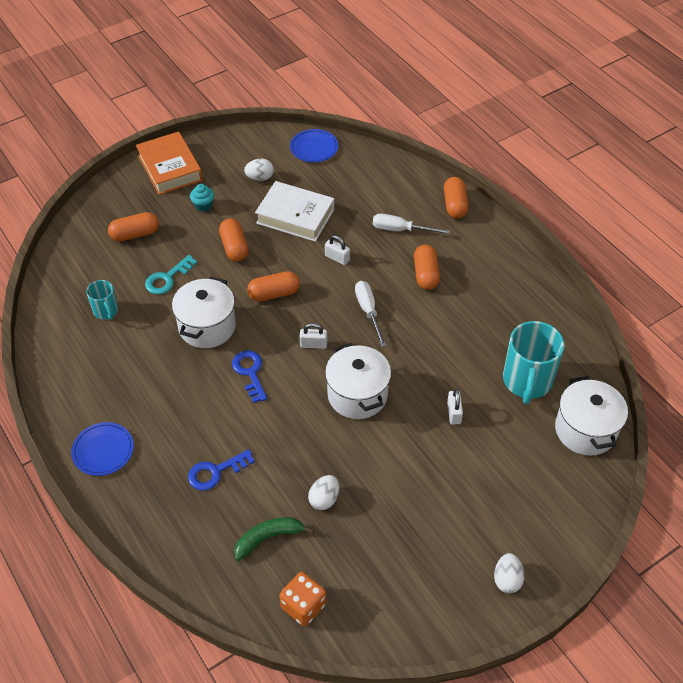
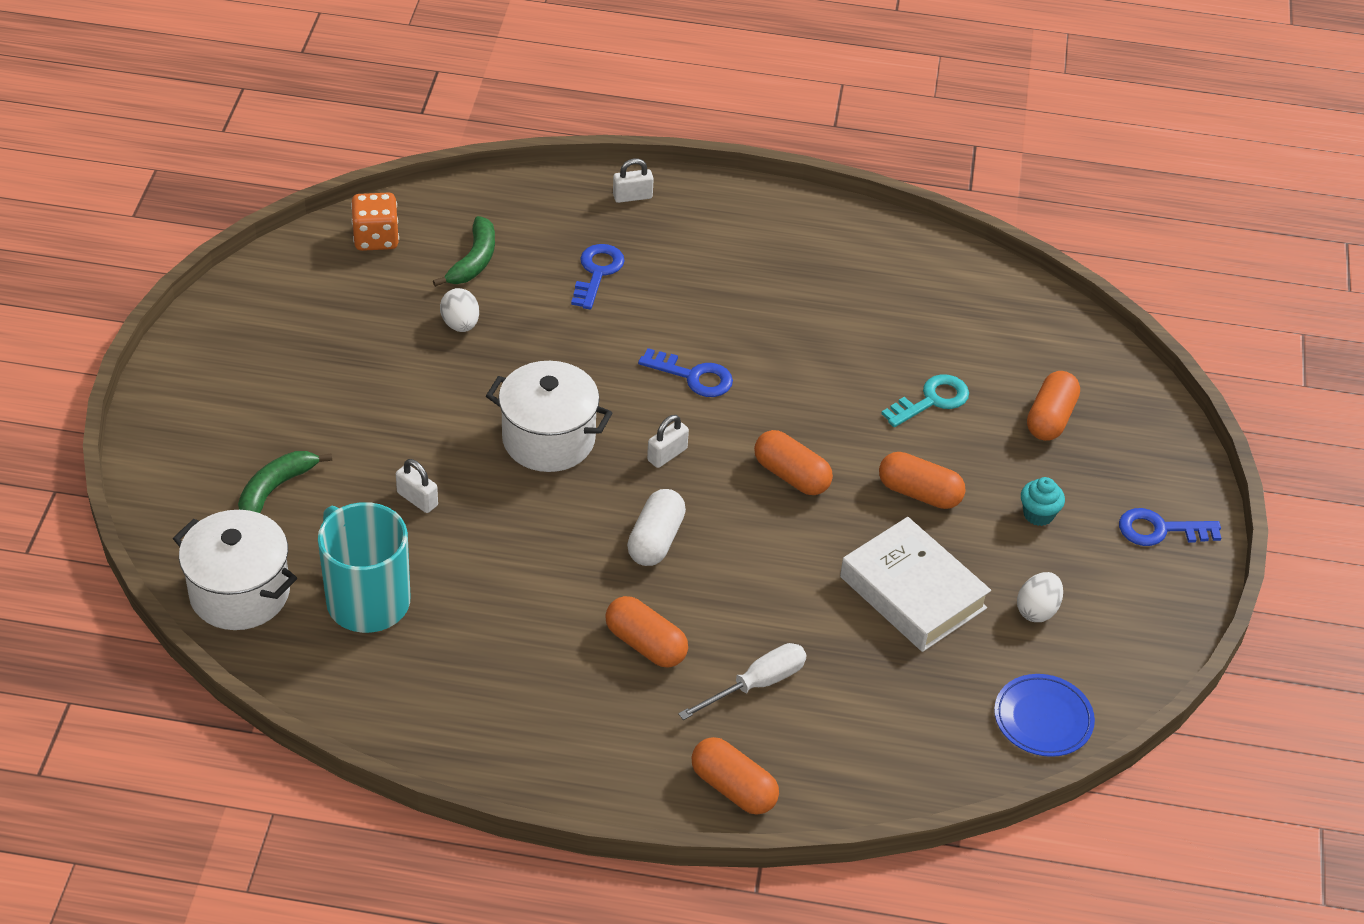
camera: 130 degrees right, 5 degrees down
blue plate [71,422,134,476] -> none
turquoise mug [86,280,118,320] -> none
orange book [136,131,203,195] -> blue key [1119,508,1221,546]
turquoise key [145,255,197,295] -> turquoise key turned 60 degrees clockwise [881,374,969,427]
white pot [172,277,236,348] -> none
orange capsule [247,271,300,302] -> orange capsule turned 75 degrees counterclockwise [754,430,833,495]
white book [255,181,334,242] -> white book turned 75 degrees clockwise [840,517,991,652]
white padlock [325,235,350,265] -> white padlock moved to [613,158,654,203]
white screwdriver [355,281,386,347] -> white capsule [627,489,686,566]
white egg [494,553,524,593] -> none
none -> green banana [238,451,332,513]

